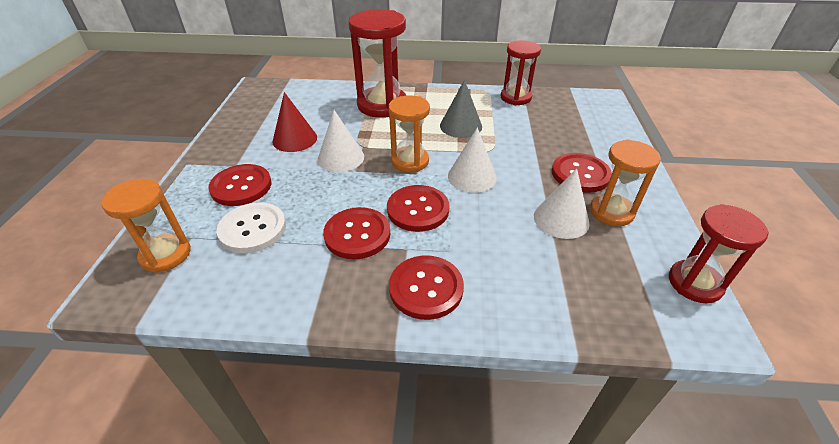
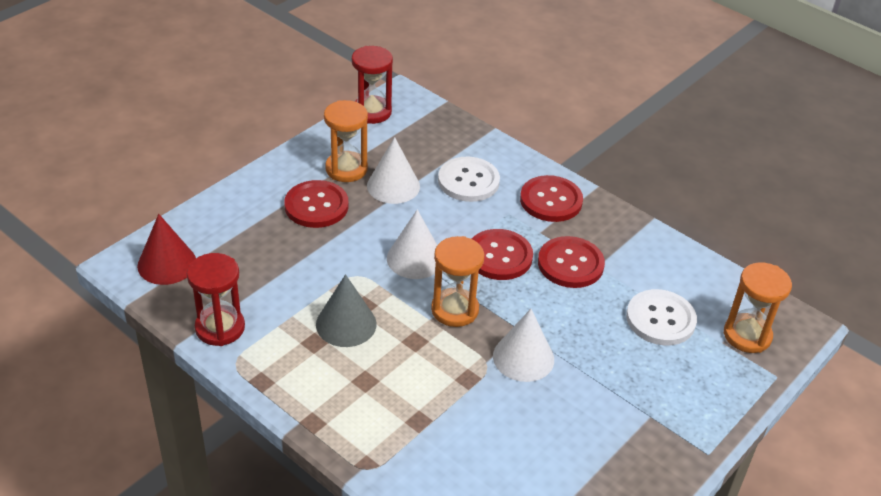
camera: 145 degrees left, 0 degrees up
red button [208,164,271,206] -> none
red cone [272,92,317,152] -> red cone moved to [137,214,196,285]
red hourglass [348,9,407,118] -> none
none -> white button [438,157,500,202]

